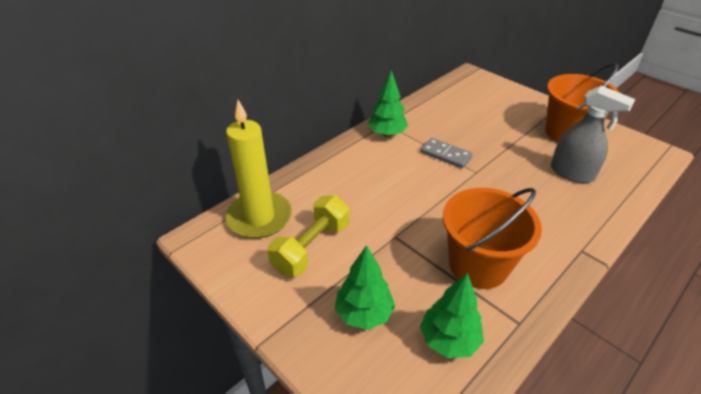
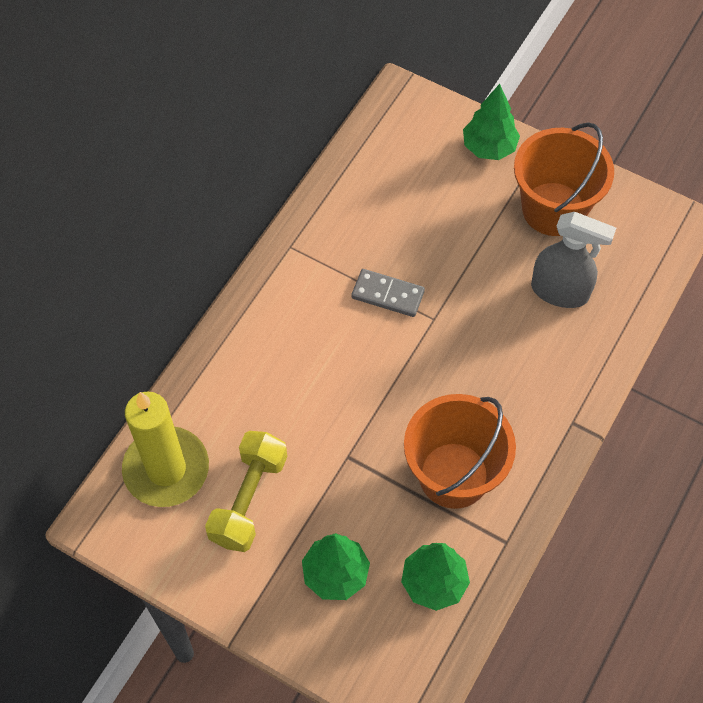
camera: 15 degrees left, 20 degrees up
green tree [368,70,408,137] -> green tree moved to [463,84,520,160]

